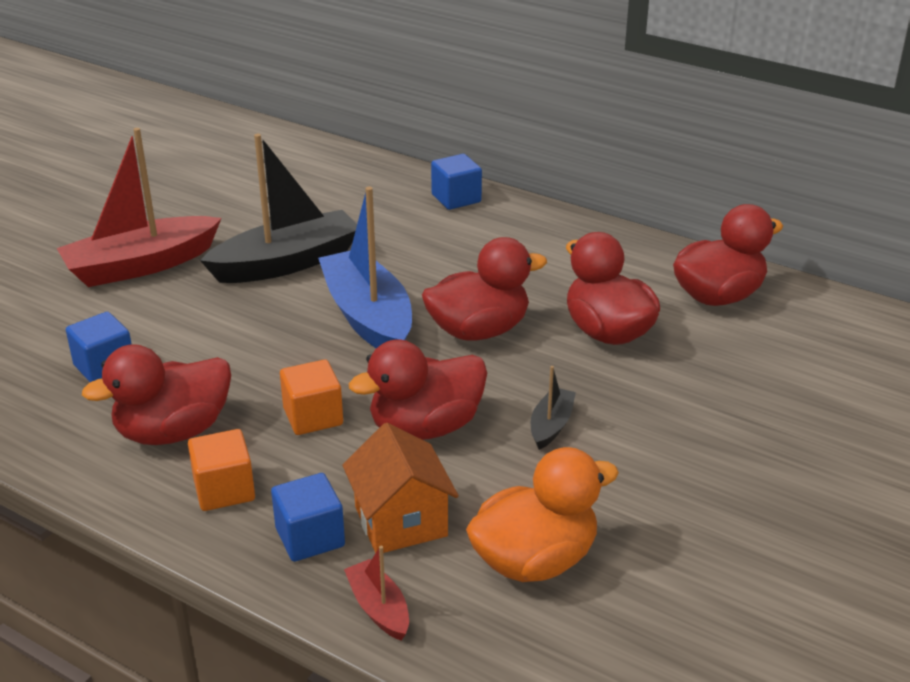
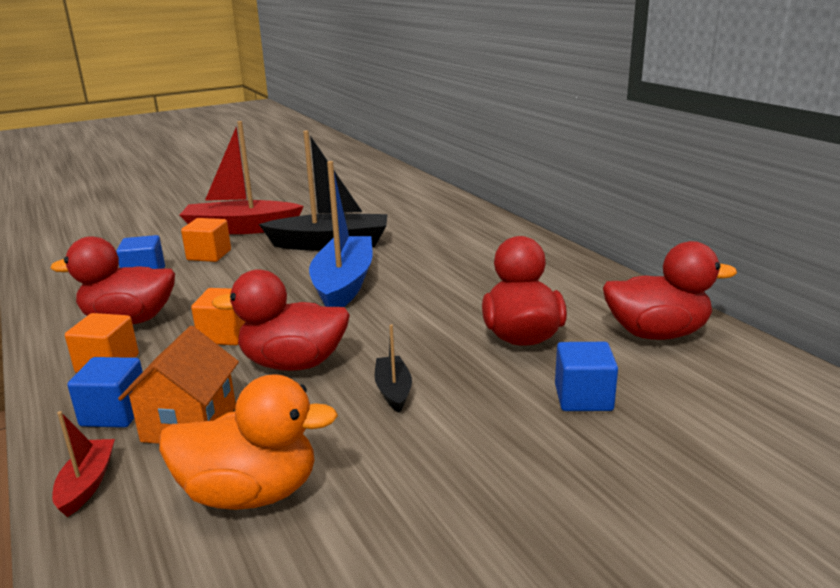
camera: 30 degrees right, 10 degrees down
red duck [422,237,547,341] -> none
blue cube [431,154,482,210] -> blue cube moved to [555,342,618,411]
black boat [531,366,576,450] -> black boat turned 60 degrees counterclockwise [375,324,412,413]
none -> orange cube [181,218,231,262]

